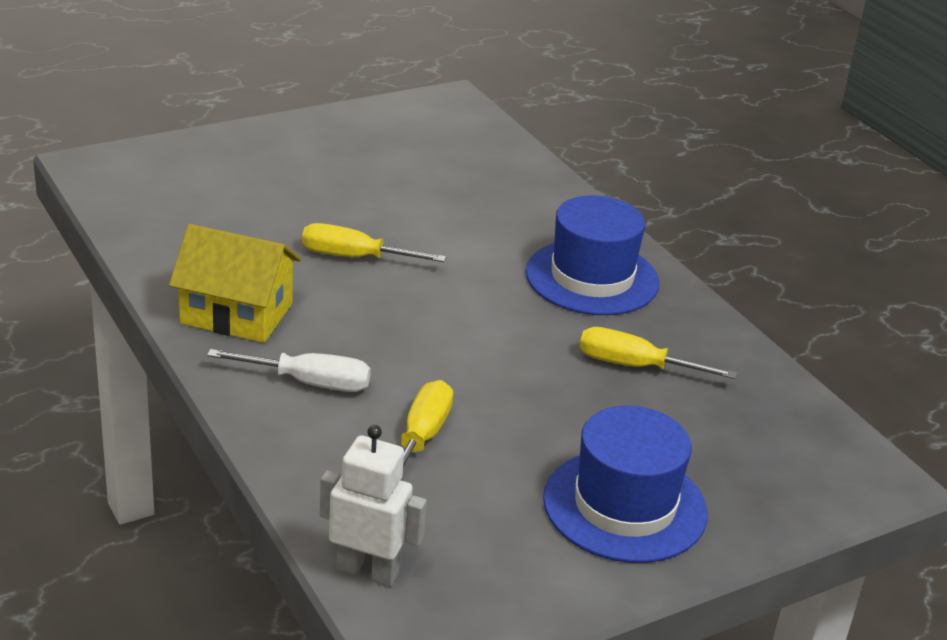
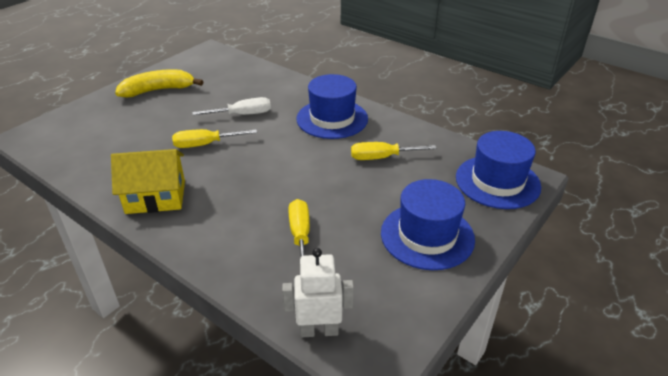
camera: 20 degrees left, 5 degrees up
white screwdriver [207,349,371,392] -> white screwdriver moved to [192,97,271,115]
none -> yellow banana [115,69,203,97]
none -> blue hat [456,131,541,209]

